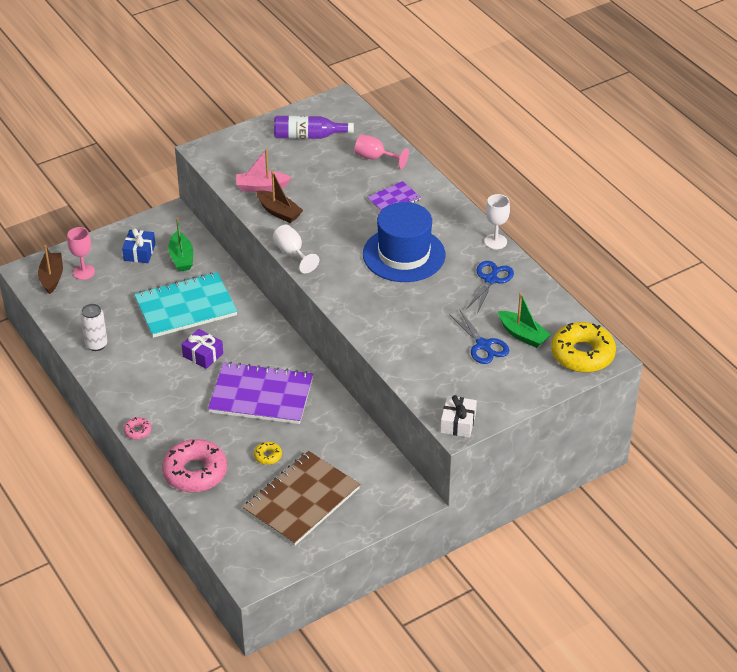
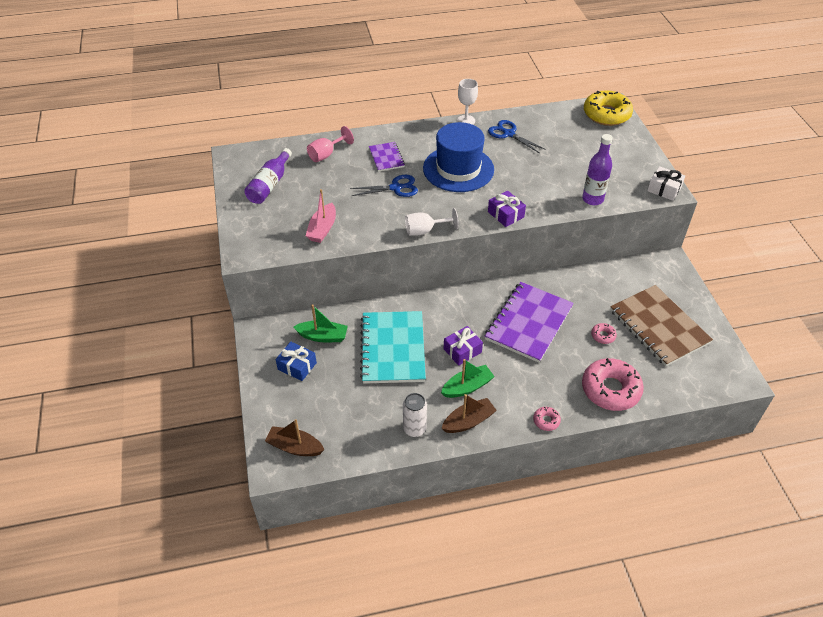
camera: 70 degrees left, 5 degrees up
pink goblet [67,227,95,280] -> none
yellow donut [254,442,282,465] -> pink donut [591,323,617,344]
brown boat [257,171,303,223] -> brown boat moved to [441,394,497,433]
blue scissors [449,310,509,364] -> blue scissors moved to [350,175,418,197]
green boat [498,293,551,348] -> green boat moved to [441,359,495,398]
none -> purple gift [488,190,526,227]
none -> purple bottle [582,134,613,205]

